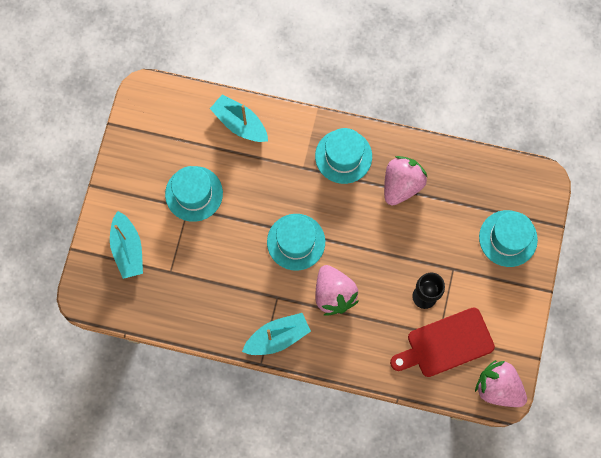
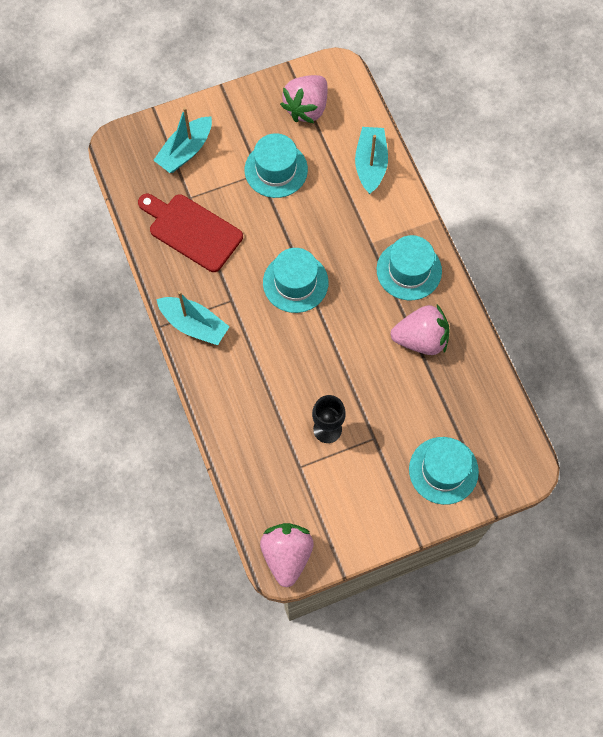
camera: 55 degrees right, 5 degrees down
pink strawberry [315,265,359,316] -> pink strawberry moved to [280,75,328,123]
red cutting board [390,307,495,377] -> red cutting board moved to [138,194,243,272]

